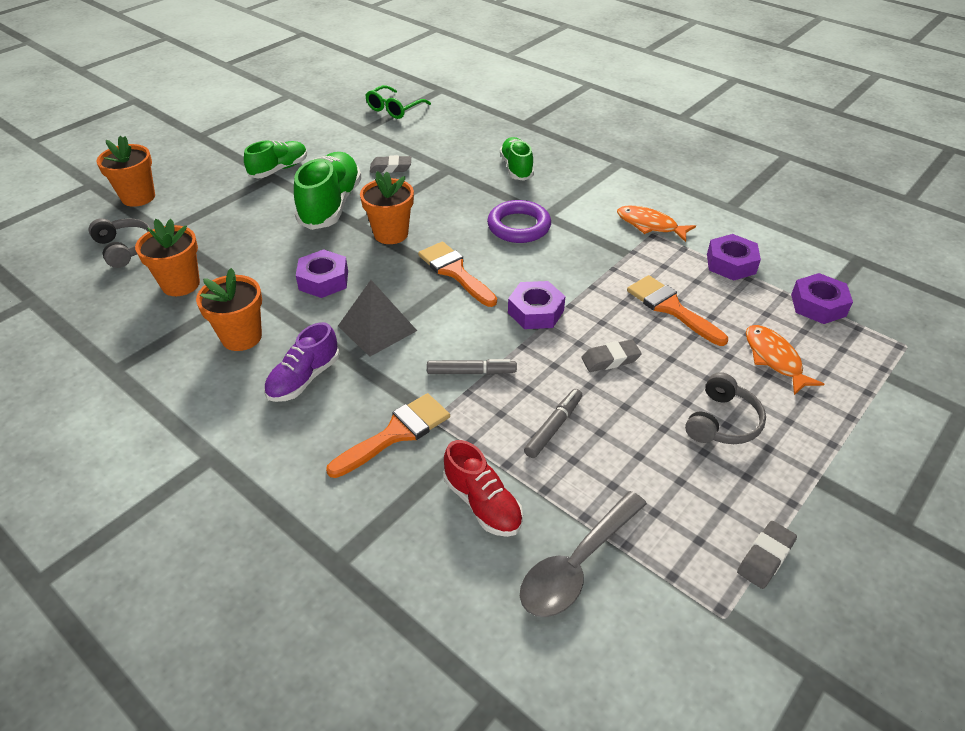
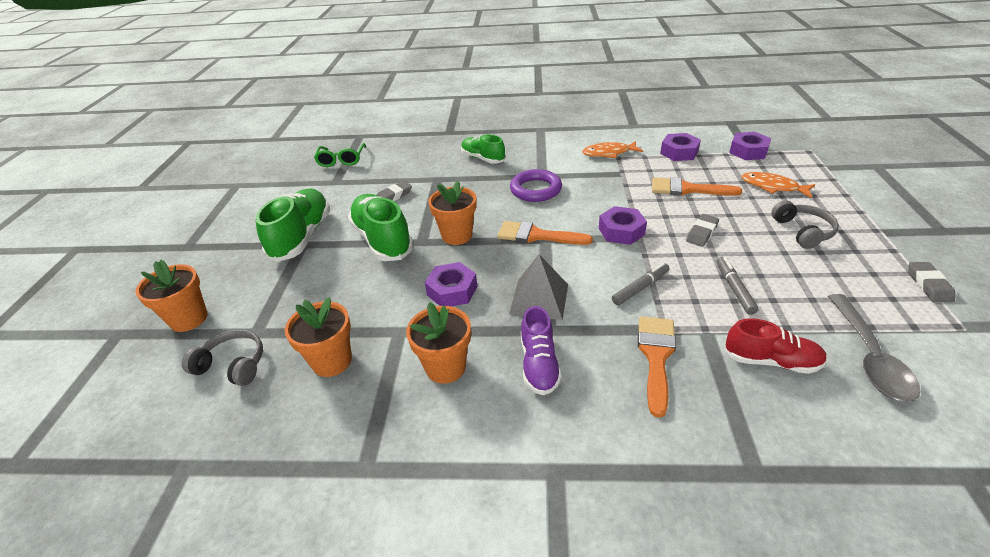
camera: 35 degrees left, 5 degrees down
green shoe [244,140,307,178] -> green shoe [255,188,330,262], size x1.61

